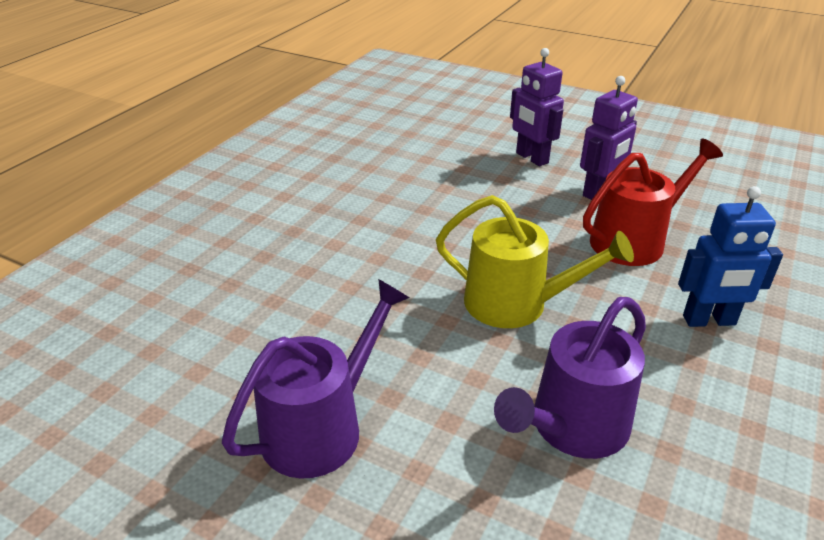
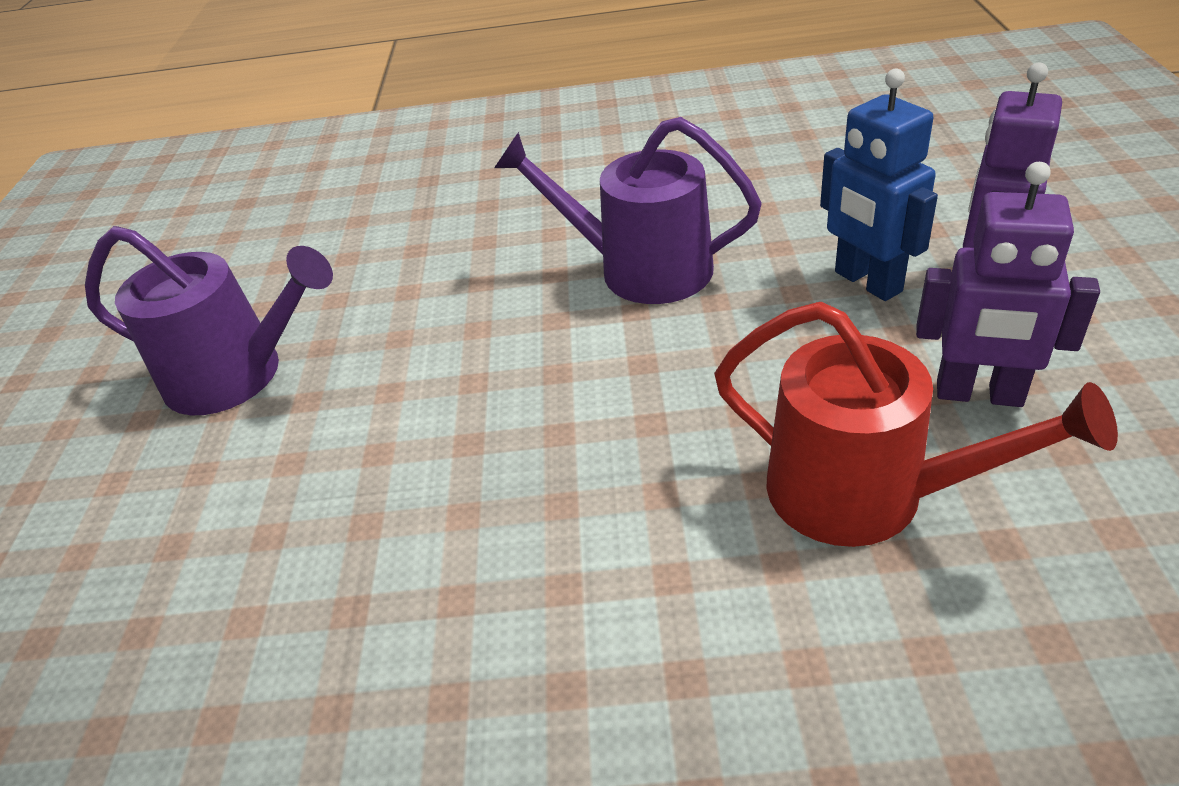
camera: 65 degrees right, 5 degrees up
yellow watering can [436,195,634,328] -> none
purple watering can [494,297,646,459] -> purple watering can moved to [494,117,762,304]
blue robot [678,186,783,327] -> blue robot moved to [820,68,938,301]

